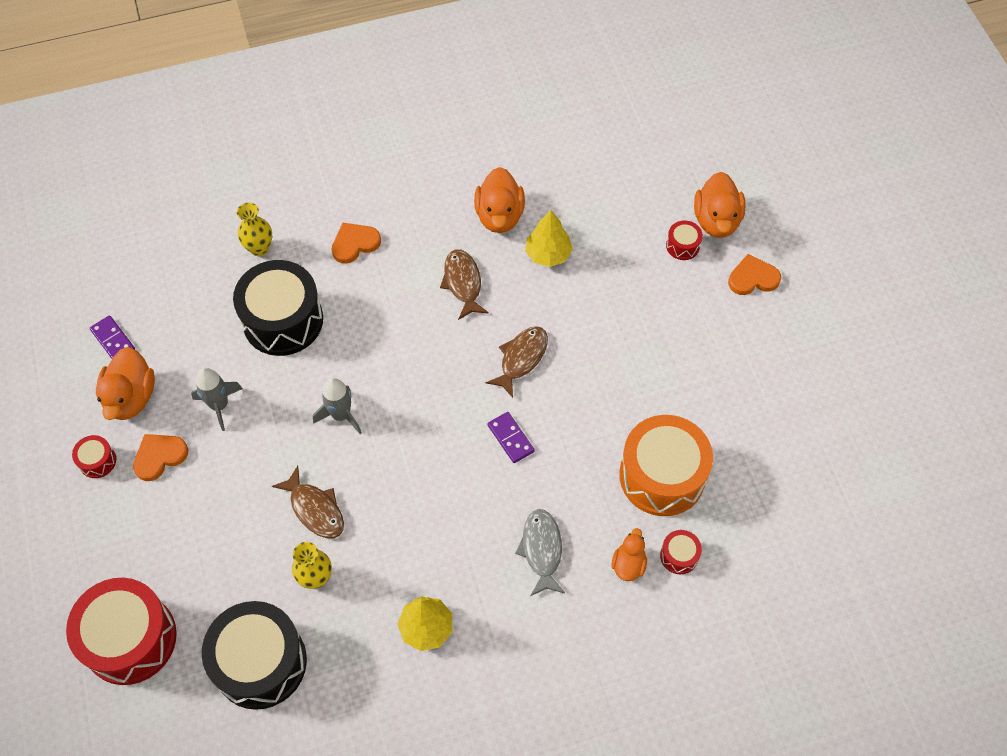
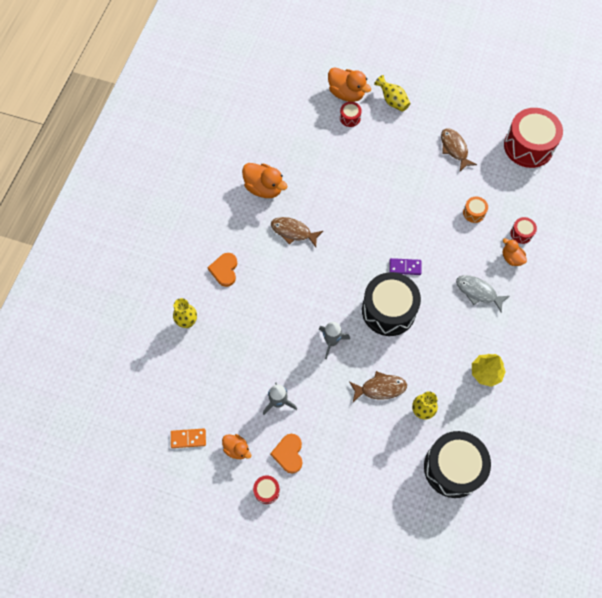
camera: 55 degrees left, 5 degrees up
red drum [66,578,177,685] -> red drum moved to [504,108,563,168]
purple domino [90,315,135,359] -> orange domino [171,429,206,448]
orange duck [96,347,155,420] -> orange duck [222,434,251,459], size x0.59
black drum [233,260,323,356] -> black drum moved to [362,272,421,336]
brown fish [486,326,548,398] -> brown fish moved to [441,128,477,171]
yellow tree [525,210,573,267] -> none
orange drum [619,415,713,516] -> orange drum [463,197,488,223], size x0.43
orange heart [728,254,781,295] -> yellow vase [374,75,411,112]

